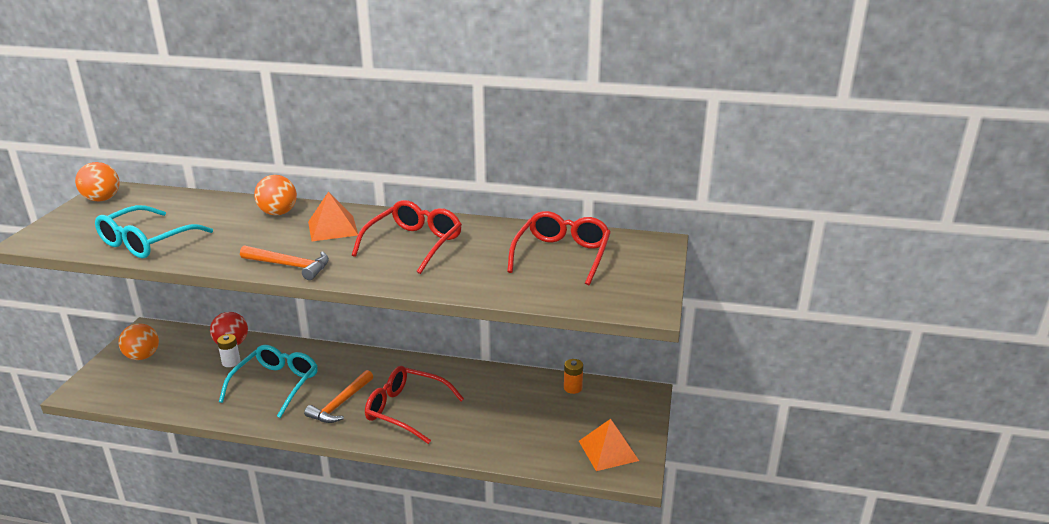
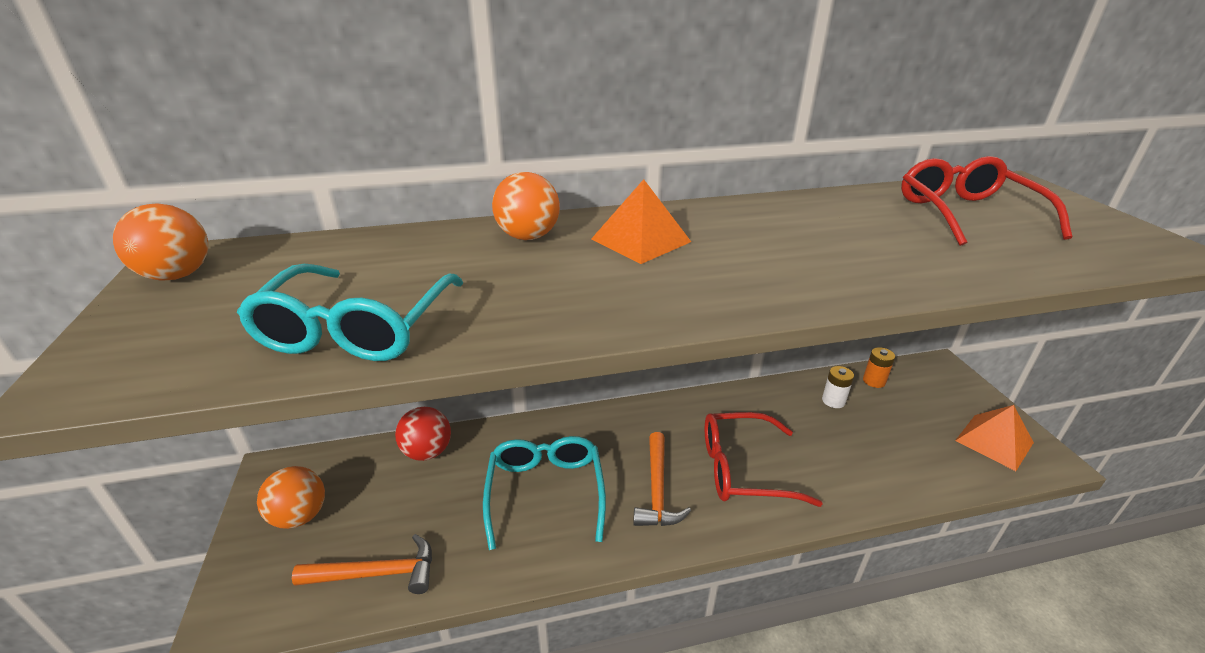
camera: 25 degrees left, 5 degrees up
white battery [217,334,240,367] -> white battery moved to [822,366,854,408]
orange hammer [240,245,329,280] -> orange hammer moved to [292,534,432,594]
red glasses [352,200,462,274] -> none

